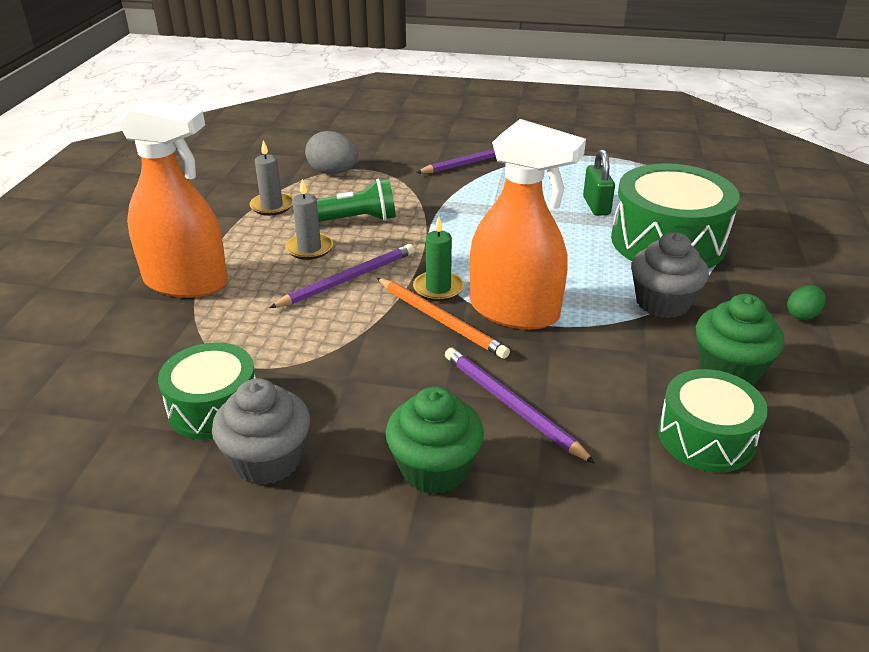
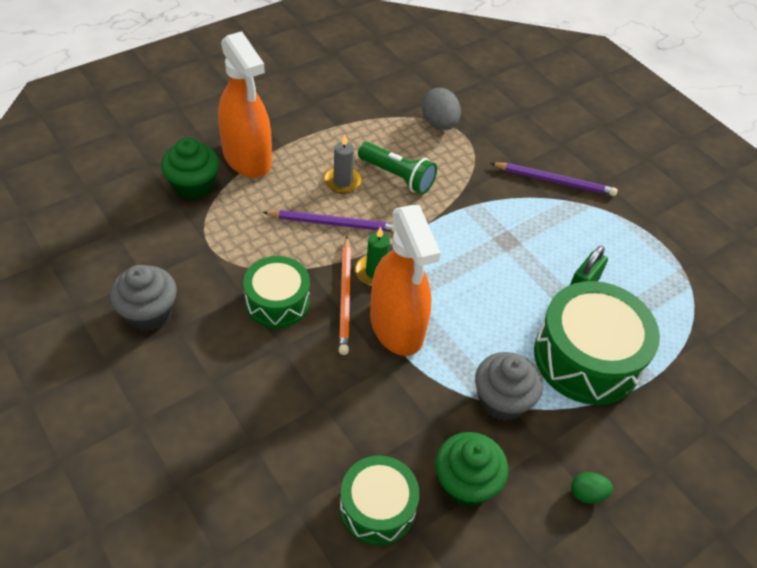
camera: 40 degrees right, 15 degrees up
green drum [158,342,256,440] -> green drum moved to [243,256,310,328]
grey candle [249,140,293,216] -> none
green cupcake [386,387,484,494] -> green cupcake moved to [161,137,219,200]
purple pencil [445,348,595,464] -> none

